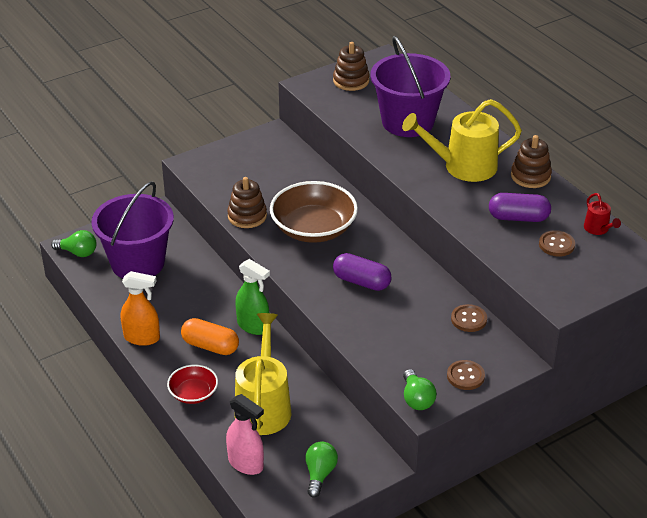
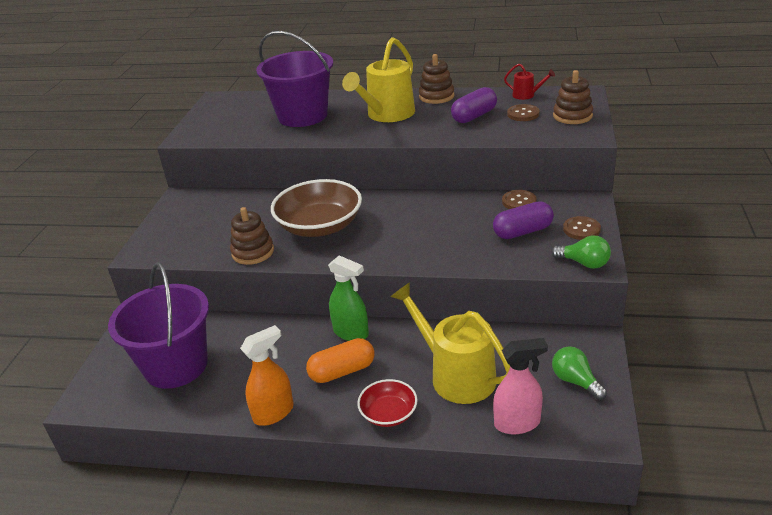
camera: 45 degrees left, 5 degrees down
green light bulb [51,230,97,257] -> none
green spray bottle [235,259,270,335] -> green spray bottle turned 45 degrees clockwise [328,255,369,341]
brown stacking toy [333,42,370,91] -> brown stacking toy moved to [553,70,593,124]
purple capsule [333,253,391,291] -> purple capsule moved to [493,201,554,239]

